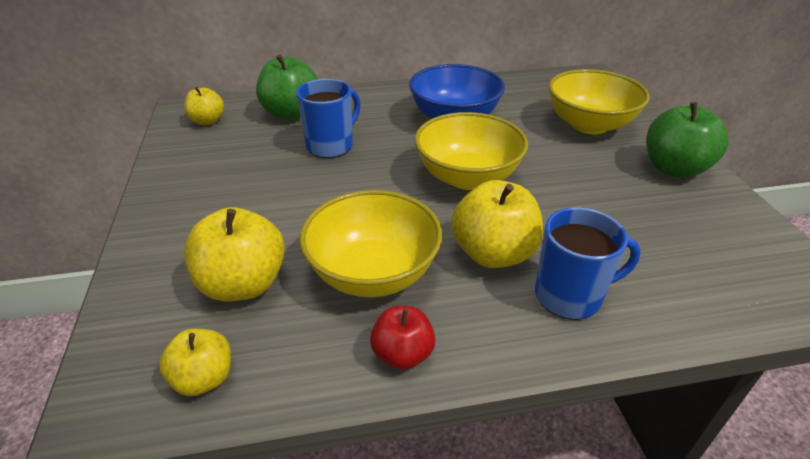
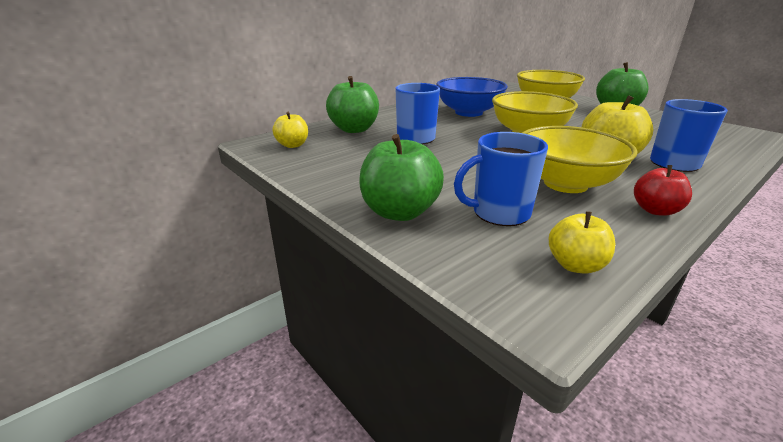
camera: 30 degrees left, 10 degrees down
yellow apple [184,207,285,301] -> blue mug [454,132,548,226]
none -> green apple [359,134,444,221]

